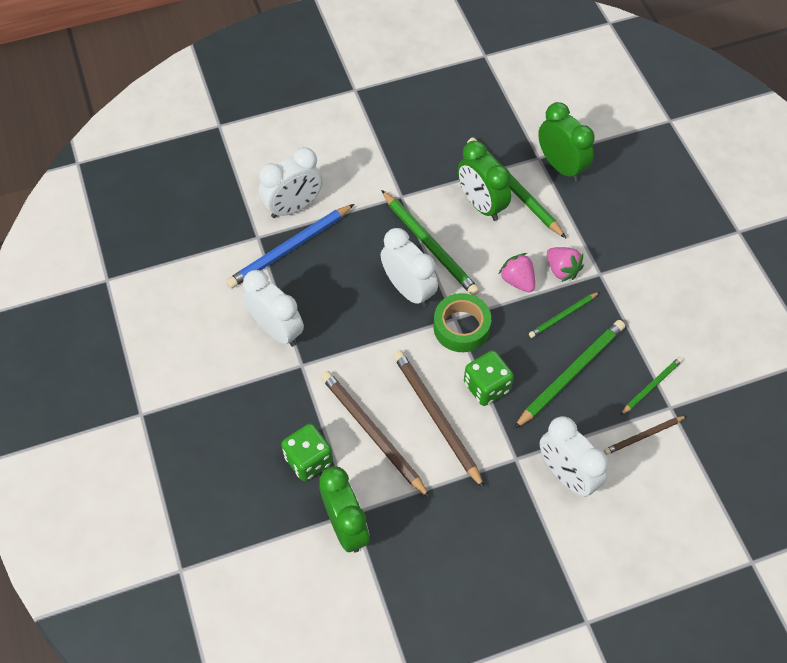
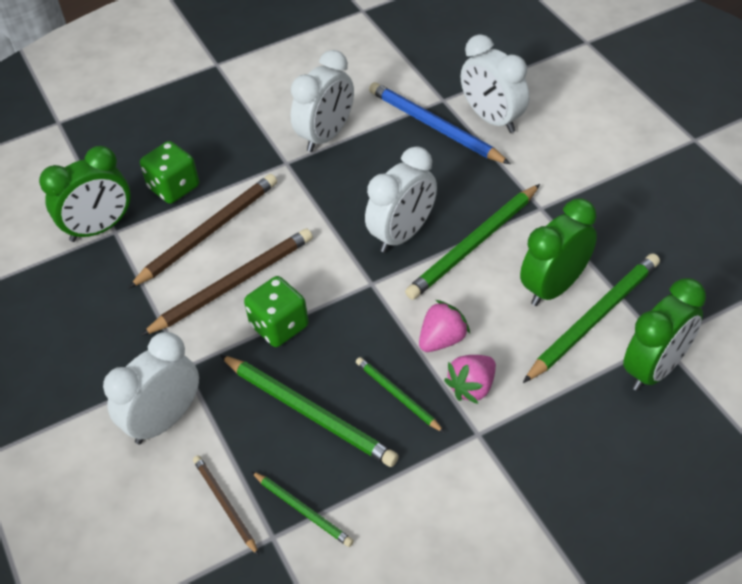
camera: 85 degrees right, 10 degrees down
green tape [434,293,491,352] -> none

